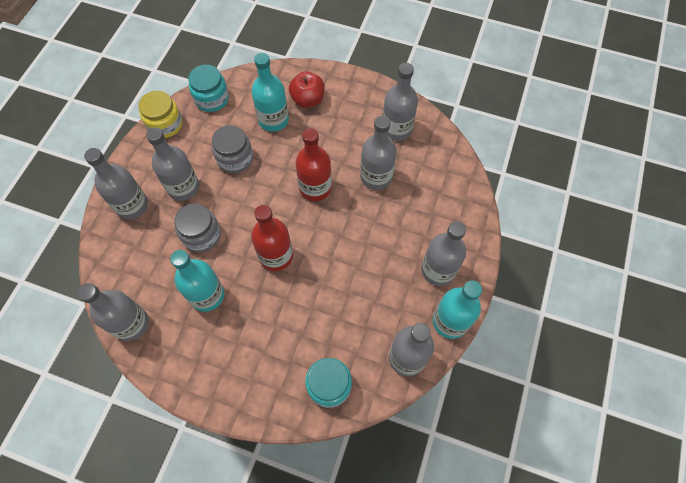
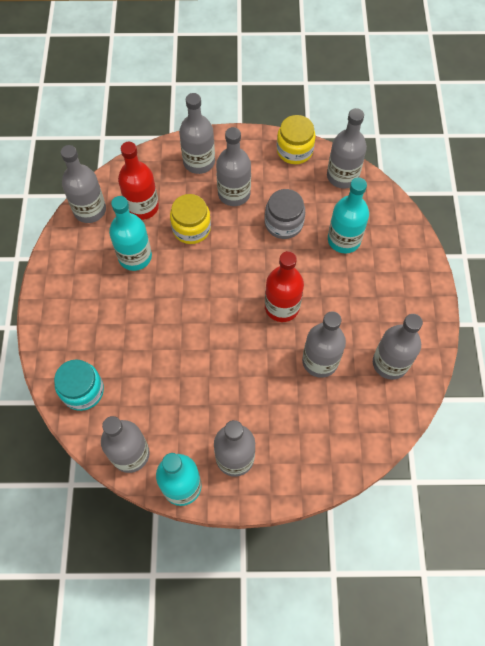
camera: 70 degrees right, 0 degrees up
grey jar [174,204,221,252] -> yellow jar [170,194,211,244]
turquoise jar [188,65,229,112] -> grey bottle [327,108,367,189]
red bottle [251,205,293,271] -> red bottle moved to [118,142,159,220]
red apple [289,71,325,108] -> none

